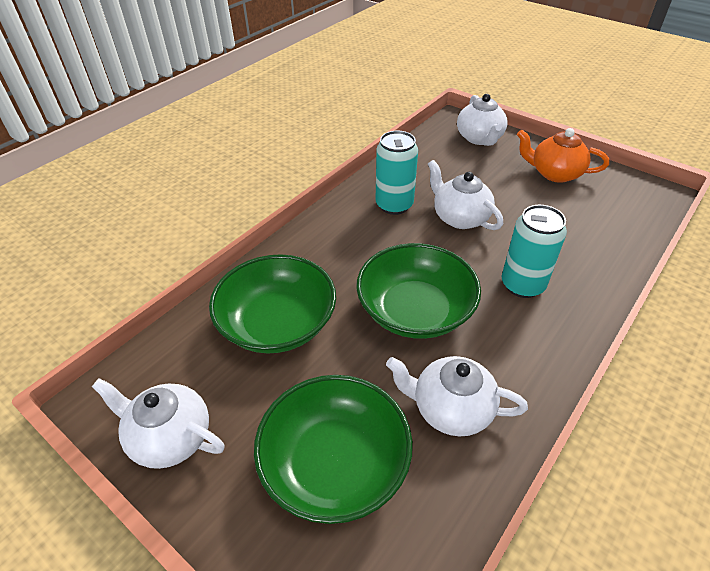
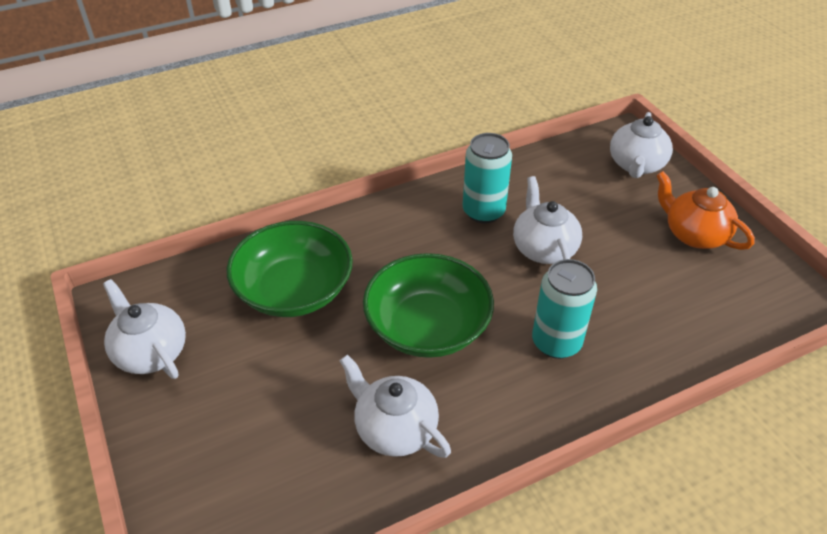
camera: 25 degrees right, 0 degrees up
green bowl [254,375,413,524] -> none

